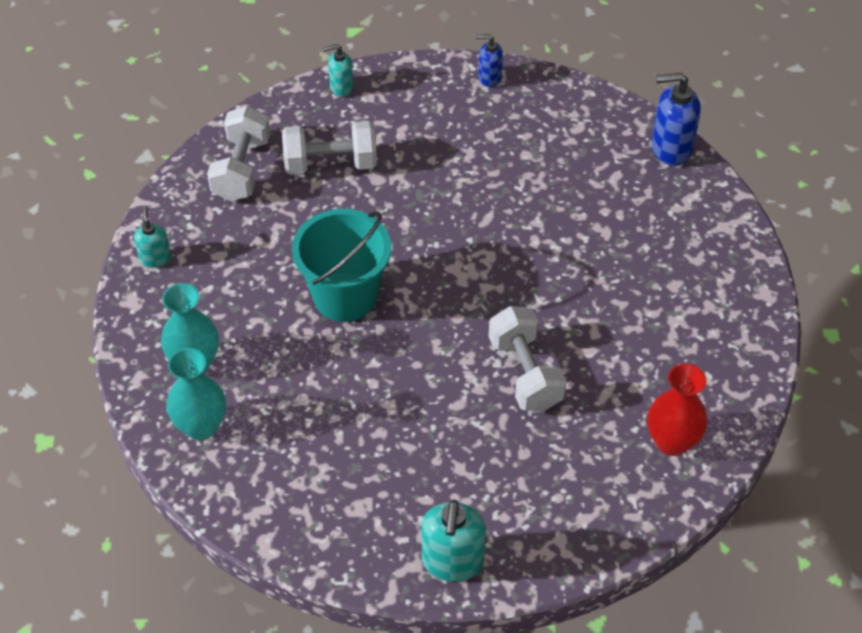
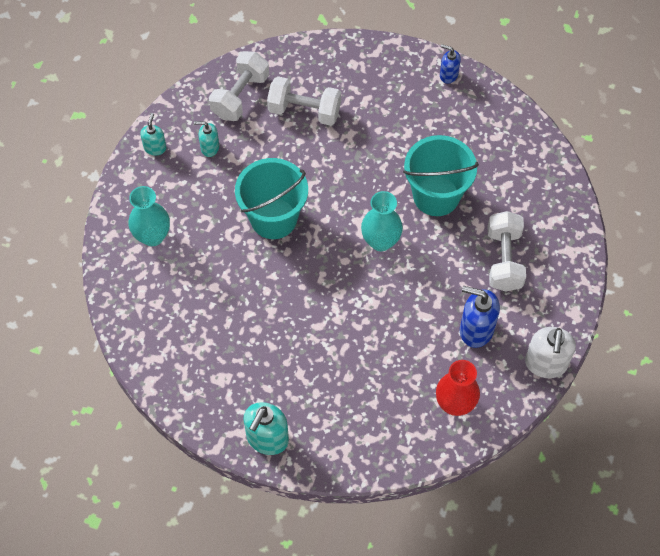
camera: 20 degrees right, 10 degrees up
turquoise vase [166,348,226,441] -> turquoise vase moved to [361,191,403,251]
turquoise soap dispenser [323,44,353,97] -> turquoise soap dispenser moved to [194,121,219,157]
white dumbbell [489,306,566,411] -> white dumbbell moved to [488,211,526,292]
blue soap dispenser [652,73,701,166] -> blue soap dispenser moved to [460,286,500,348]
none -> turquoise bucket [403,135,479,216]
none -> white soap dispenser [525,327,576,378]

